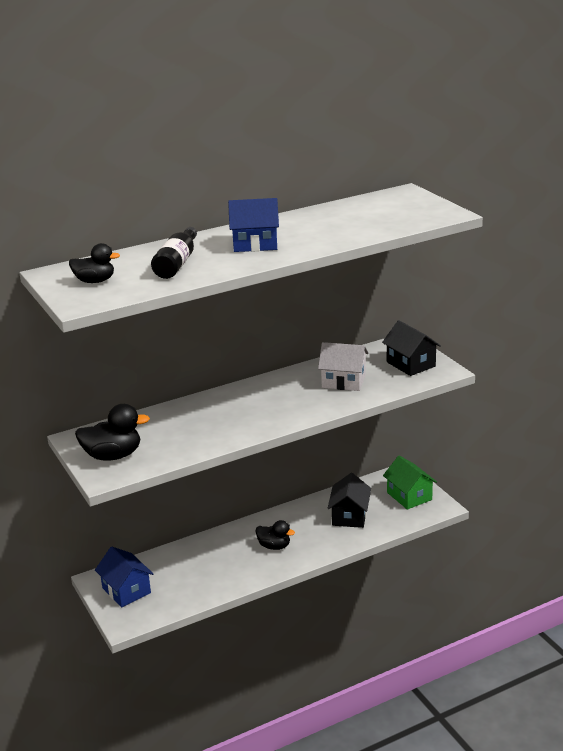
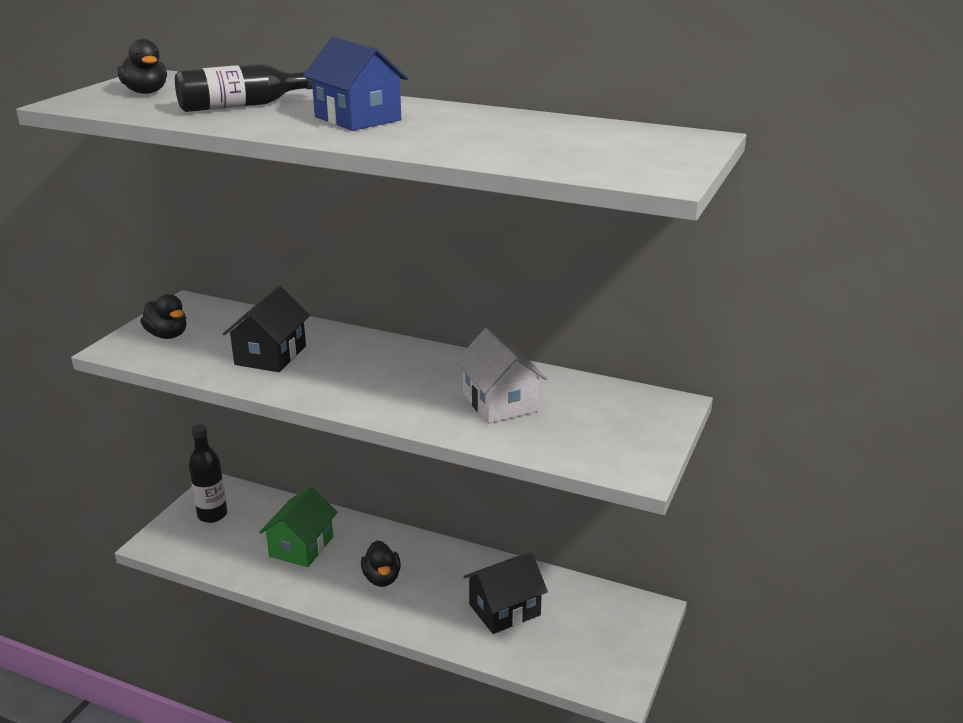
camera: 50 degrees right, 0 degrees up
black duck [75,404,150,461] -> black duck [141,294,187,339], size x0.66
blue house [95,546,153,607] -> black bottle [189,425,227,523]
black house [382,320,441,376] -> black house moved to [223,286,310,372]
green house [383,455,437,510] -> green house moved to [259,486,337,567]

